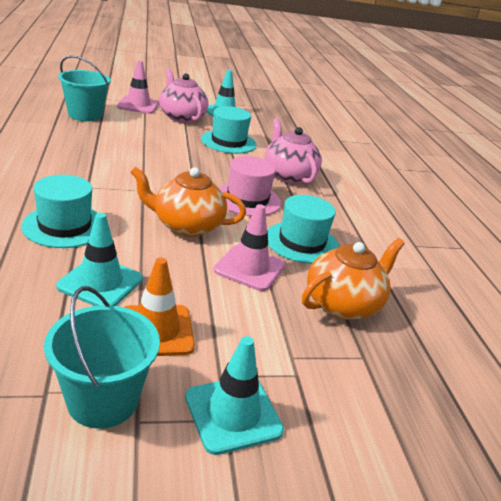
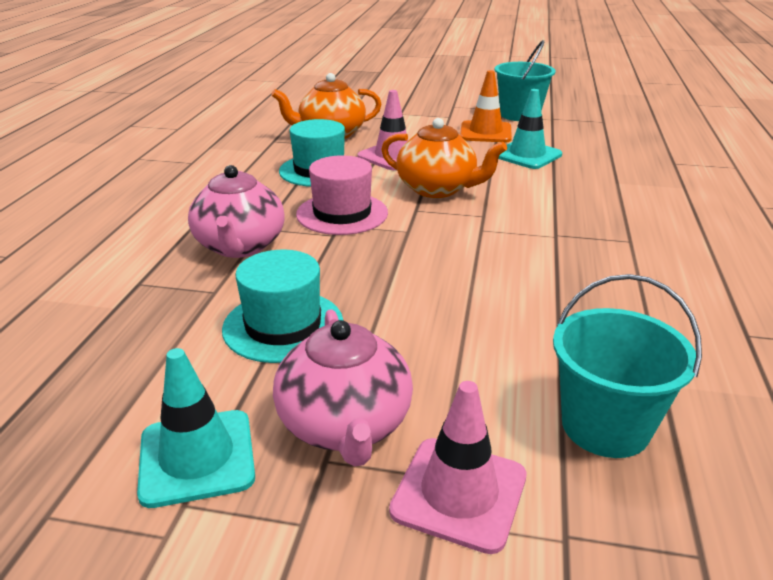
camera: 155 degrees left, 0 degrees up
turquoise hat [21,175,98,248] -> none
turquoise traffic cone [185,336,284,455] -> none

